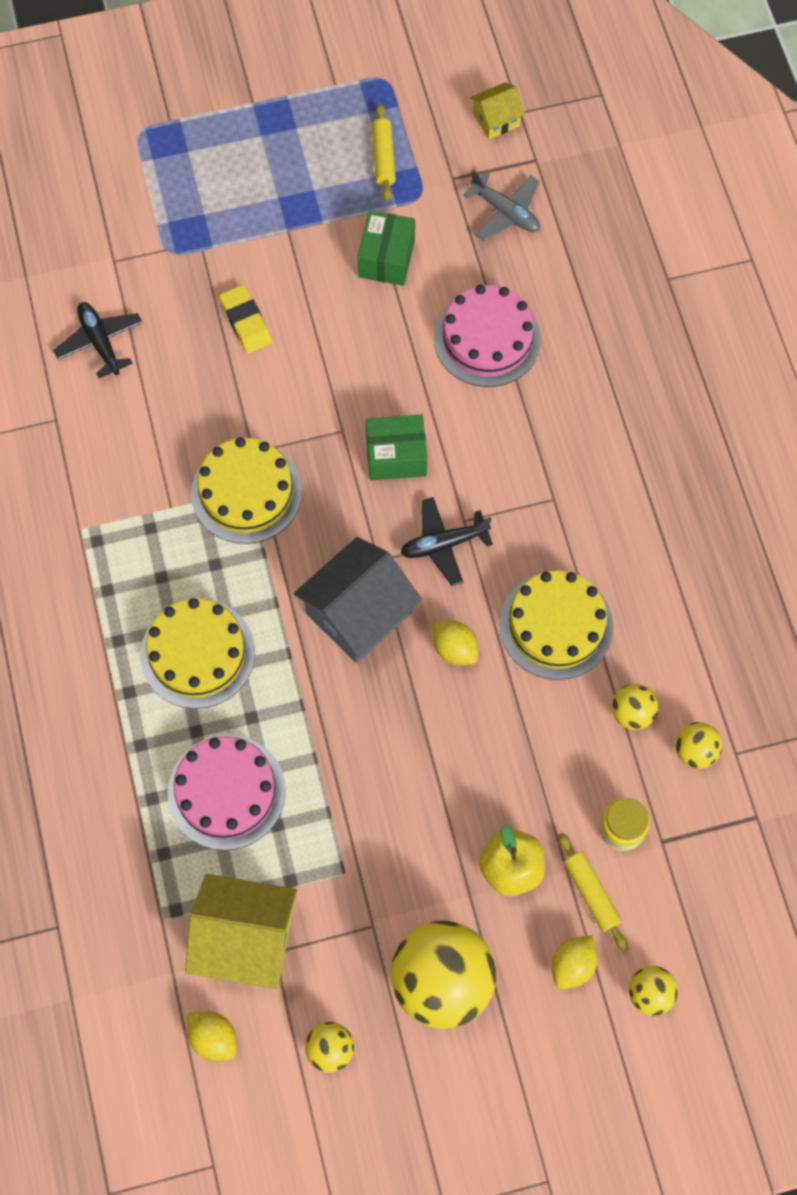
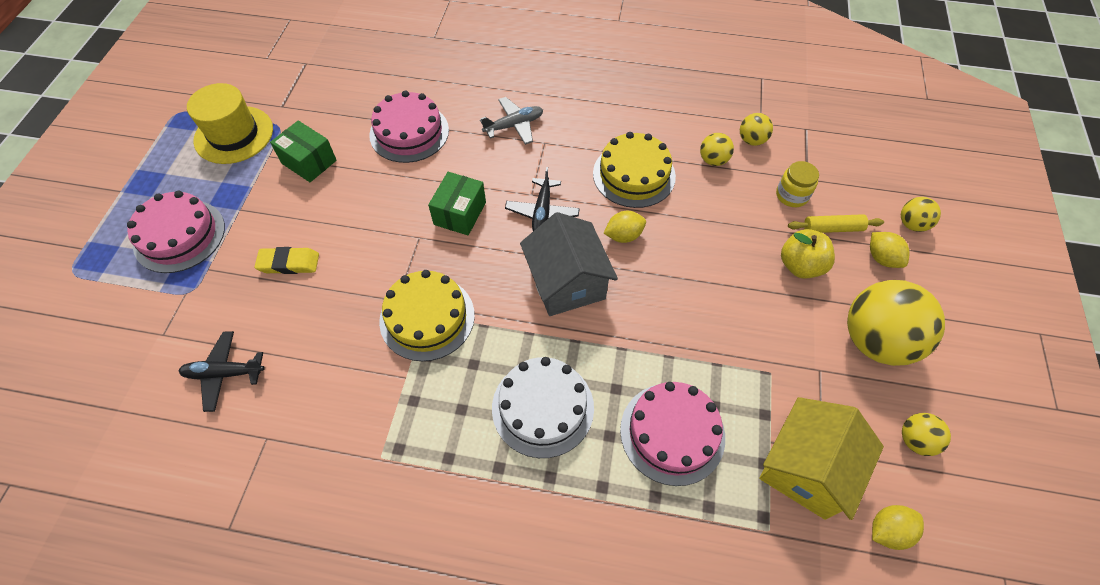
camera: 65 degrees left, 10 degrees down
yellow cake [140,598,255,709] -> white cake [492,357,594,458]
yellow rolling pin [372,104,396,202] -> yellow hat [187,83,273,164]
grey plane [463,170,540,241] -> grey plane moved to [480,97,543,145]
yellow house [470,82,525,139] -> none
none -> pink cake [127,191,225,273]

